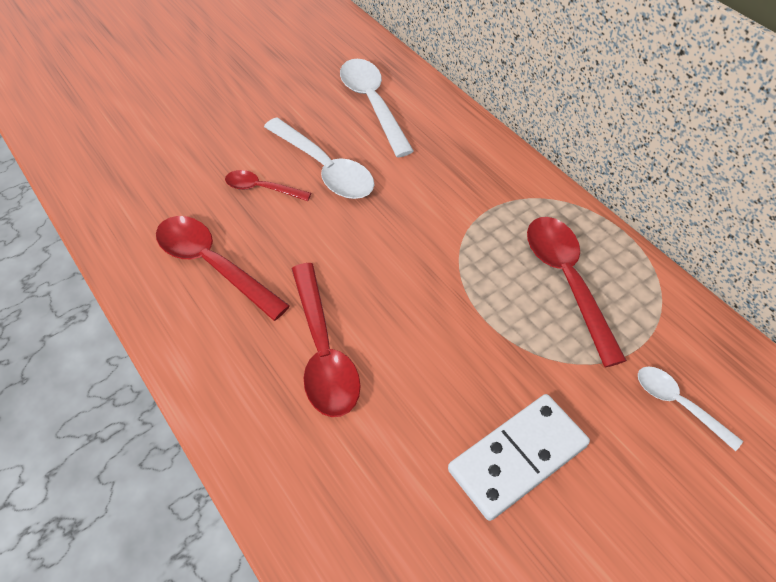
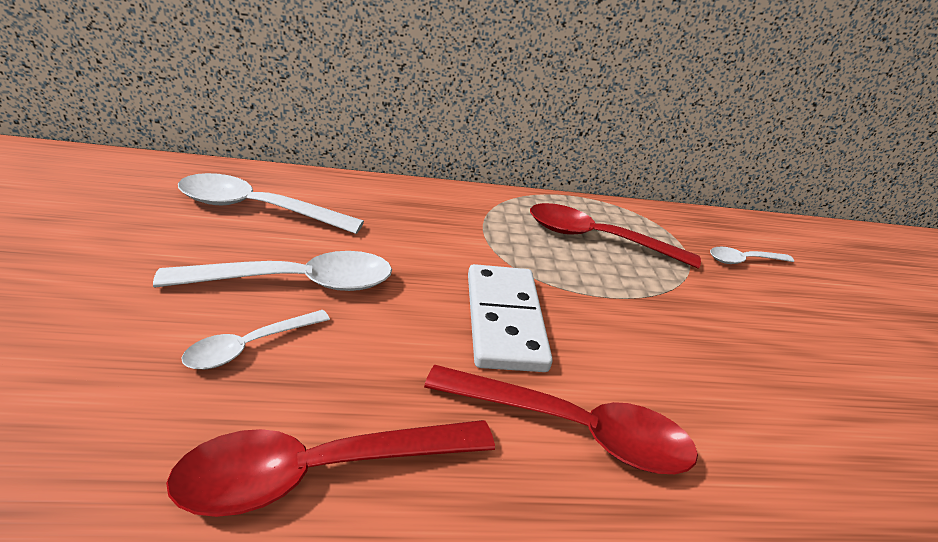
camera: 65 degrees left, 20 degrees down
red spoon [225,170,311,201] -> white spoon [181,310,330,369]
white domino [448,394,590,521] -> white domino moved to [468,264,553,372]

